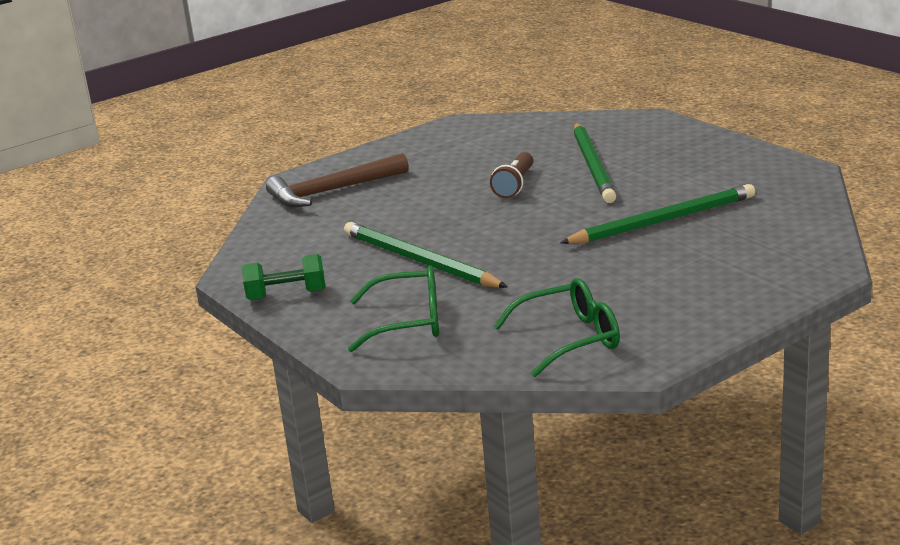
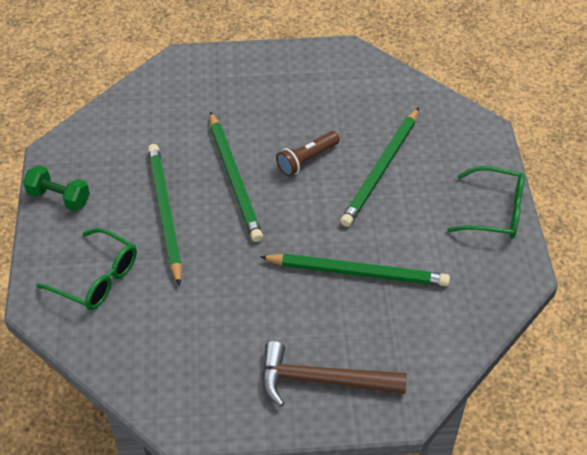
camera: 30 degrees right, 25 degrees up
brown hammer [266,153,409,207] -> brown hammer moved to [262,341,407,407]
green glasses [493,278,620,377] -> green glasses moved to [447,166,525,239]
none -> green pencil [210,112,263,242]

